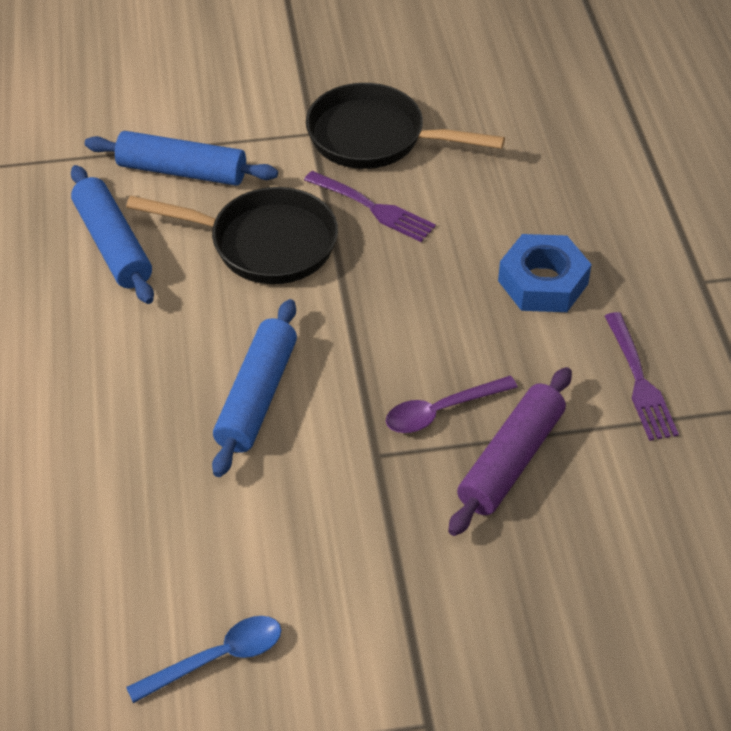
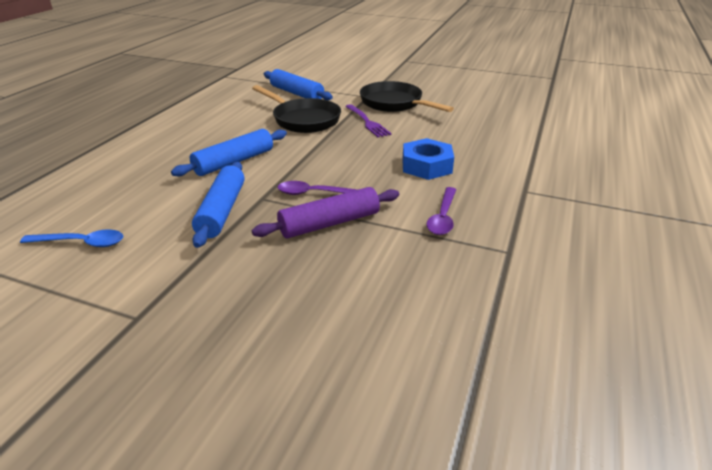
camera: 30 degrees right, 15 degrees down
blue rolling pin [71,165,154,304] -> blue rolling pin moved to [192,162,245,248]
purple fork [605,312,679,441] -> purple spoon [427,187,457,235]

